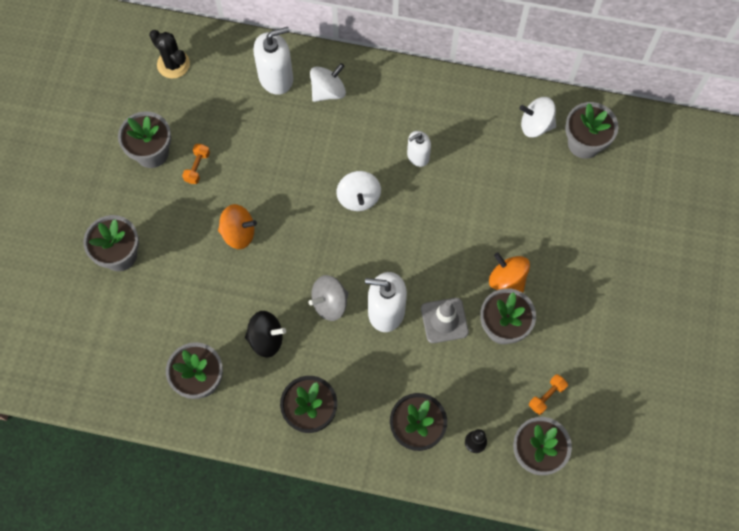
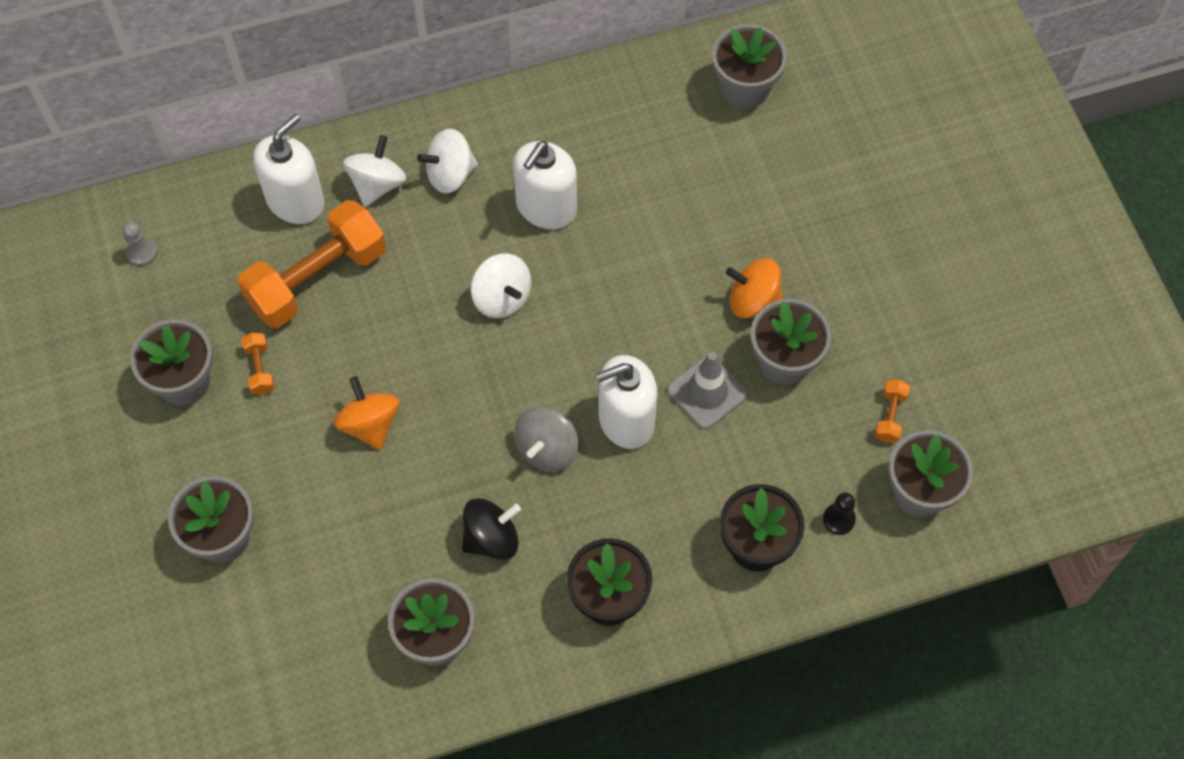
camera: 30 degrees left, 5 degrees down
black cactus [149,30,190,79] -> grey pawn [122,221,157,266]
orange spinning top [218,204,257,249] -> orange spinning top turned 90 degrees counterclockwise [334,376,399,450]
white soap dispenser [407,131,431,167] -> white soap dispenser [513,141,577,229], size x1.66
white spinning top [519,97,556,137] -> white spinning top moved to [417,128,478,194]
none -> orange dumbbell [237,200,386,328]

